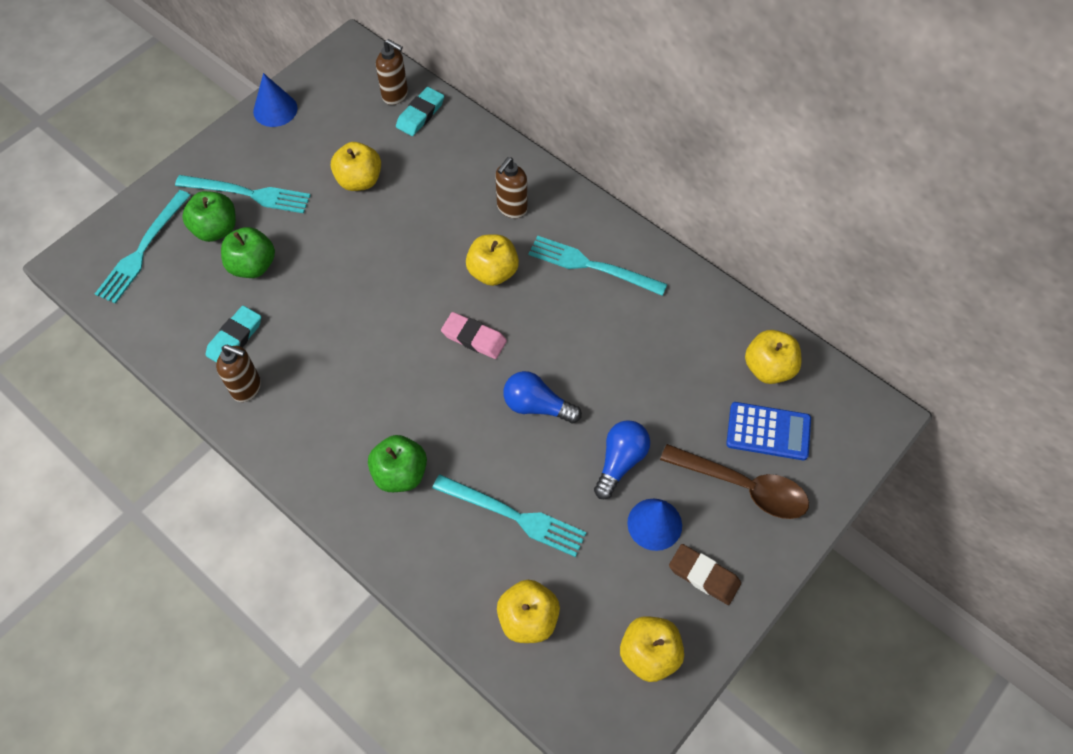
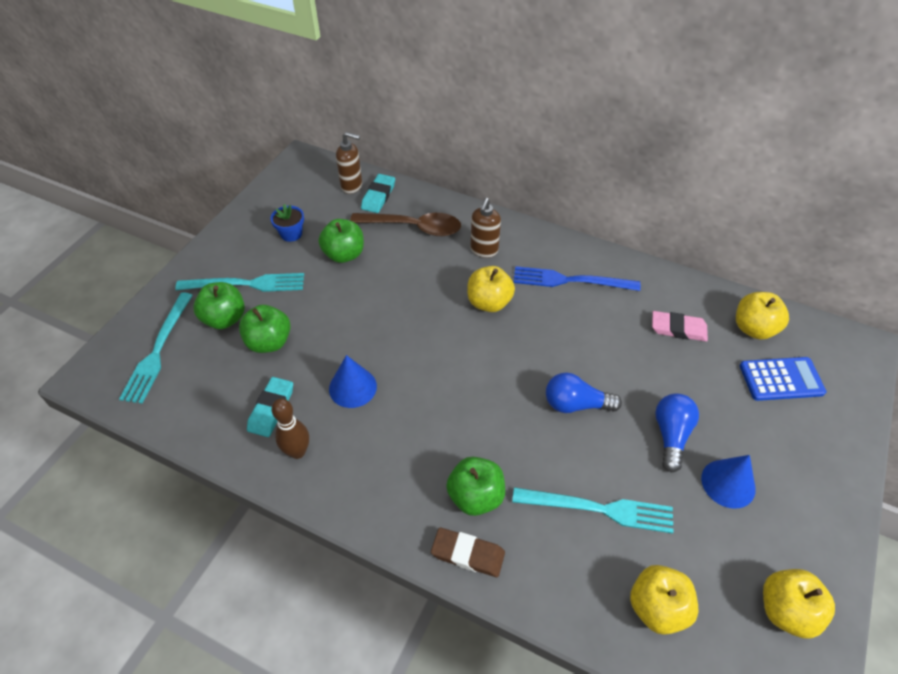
camera: 15 degrees left, 10 degrees down
brown soap dispenser [216,345,261,402] -> brown bowling pin [272,398,309,459]
blue cone [253,73,298,127] -> blue cone moved to [329,355,377,408]
yellow apple [331,142,381,191] -> green apple [319,219,364,263]
pink eraser [441,312,507,359] -> pink eraser moved to [652,311,708,342]
turquoise fork [529,236,667,296] -> blue fork [514,266,641,291]
brown spoon [660,444,809,519] -> brown spoon moved to [350,213,461,236]
brown eraser [669,544,741,605] -> brown eraser moved to [431,527,505,577]
none -> blue flower pot [270,204,304,242]

